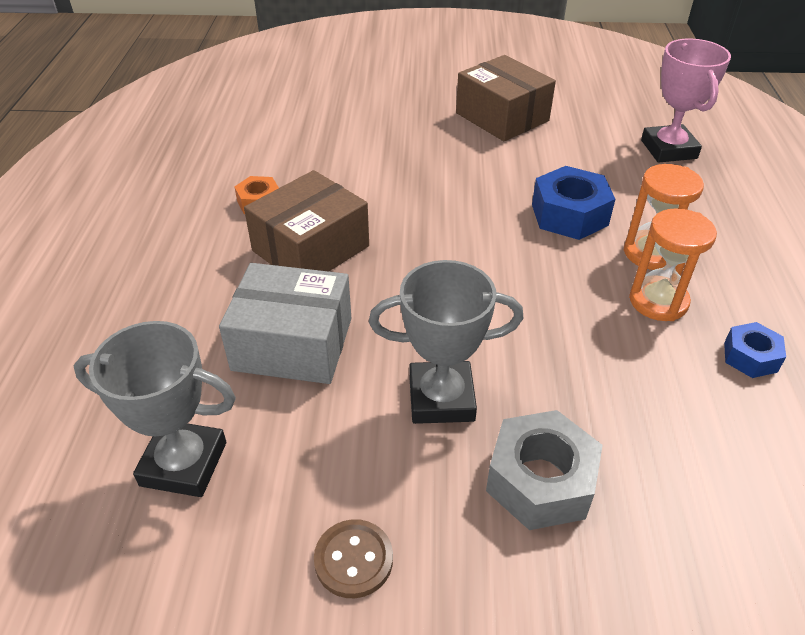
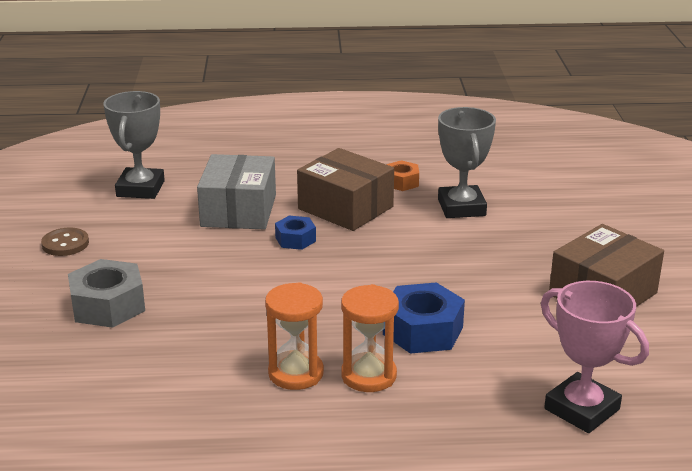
camera: 85 degrees right, 15 degrees down
grey trophy [369,260,524,424] -> grey trophy moved to [438,107,496,218]
pink trophy [641,38,731,163] -> pink trophy turned 60 degrees clockwise [541,281,649,433]
blue nut [724,322,786,378] -> blue nut moved to [275,216,316,250]

